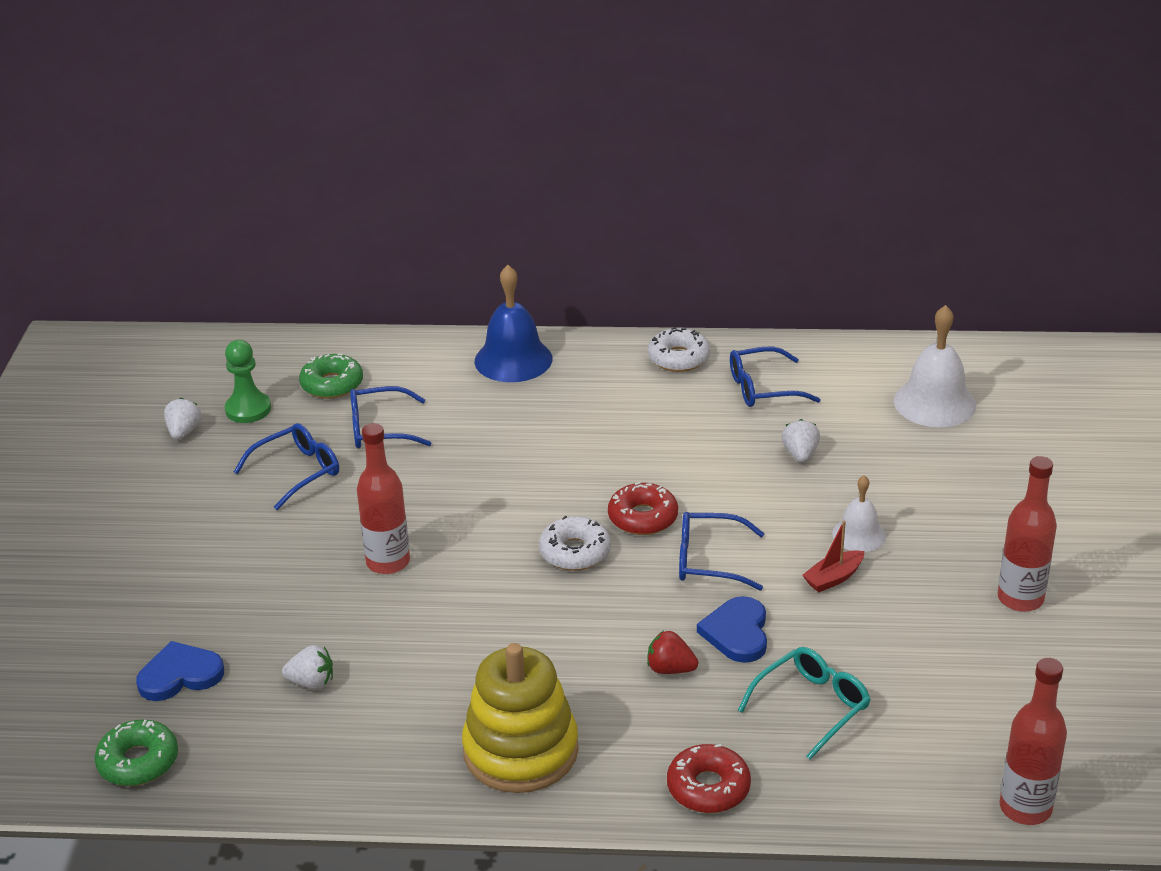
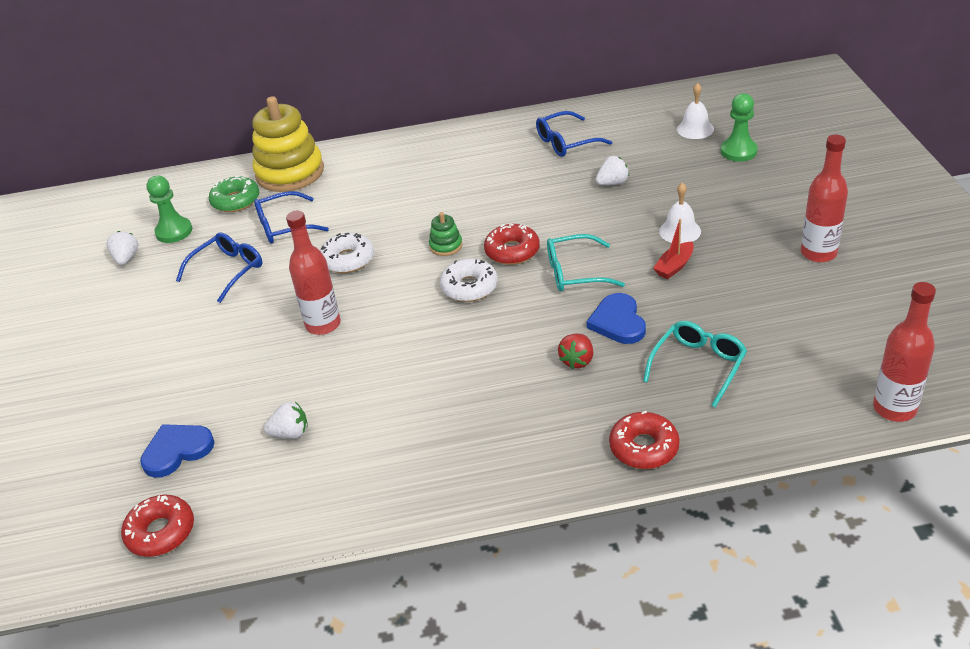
camera: 10 degrees left, 5 degrees up
green donut [94,720,178,786] -> red donut [121,495,194,557]
yellow stacking toy [462,643,579,793] -> yellow stacking toy moved to [252,96,324,192]
blue bell [475,265,552,382] -> none
red strawberry [647,631,698,674] -> red strawberry turned 75 degrees counterclockwise [558,334,593,369]
white donut [648,327,710,372] -> white donut moved to [320,233,374,273]
blue glasses [679,512,764,591] -> turquoise glasses [547,234,625,292]
white strawberry [782,419,820,462] -> white strawberry turned 75 degrees clockwise [596,156,629,185]
white bell [894,305,976,427] -> white bell [677,83,714,139], size x0.59
none -> green stacking toy [429,212,462,256]
none -> green pawn [721,93,758,162]

